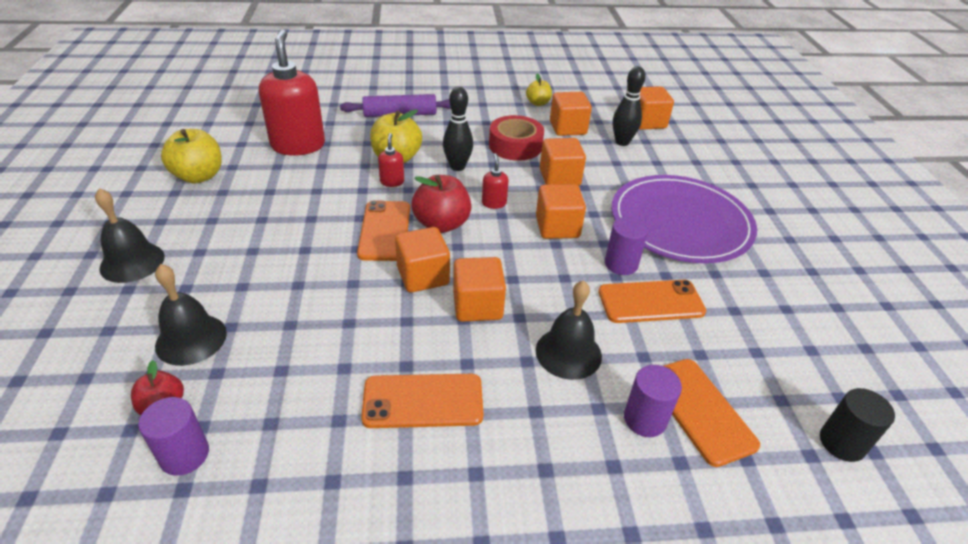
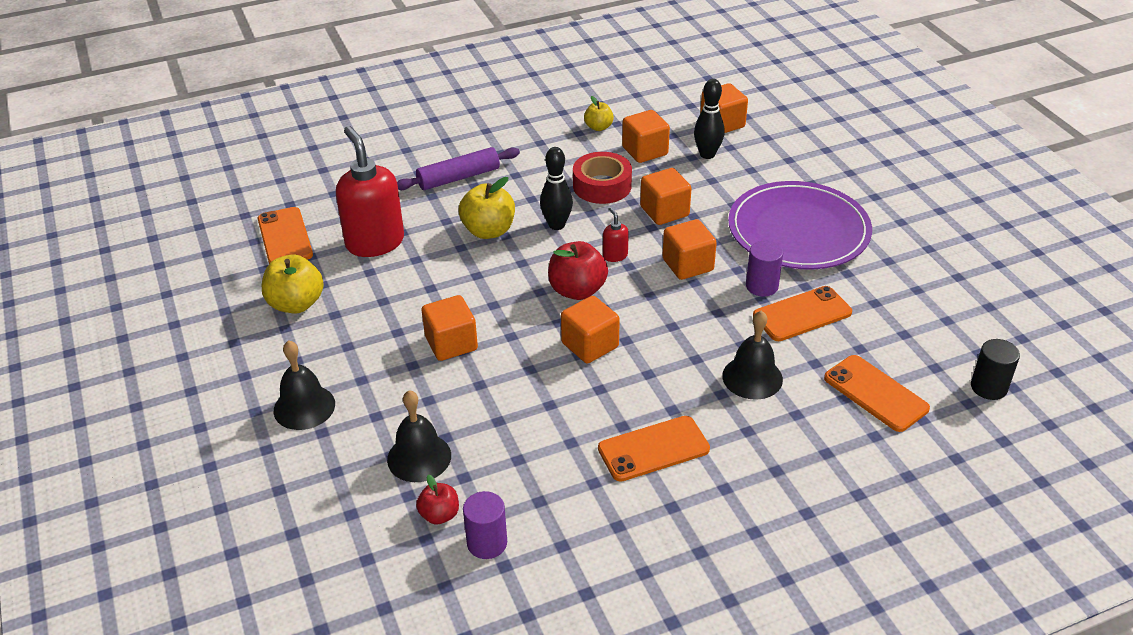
camera: 15 degrees left, 0 degrees up
orange phone [357,200,410,261] -> orange phone moved to [258,207,313,264]
red soap dispenser [378,133,404,187] -> none
orange cube [453,257,506,322] -> orange cube moved to [422,295,478,361]
purple cylinder [624,365,682,437] -> none

